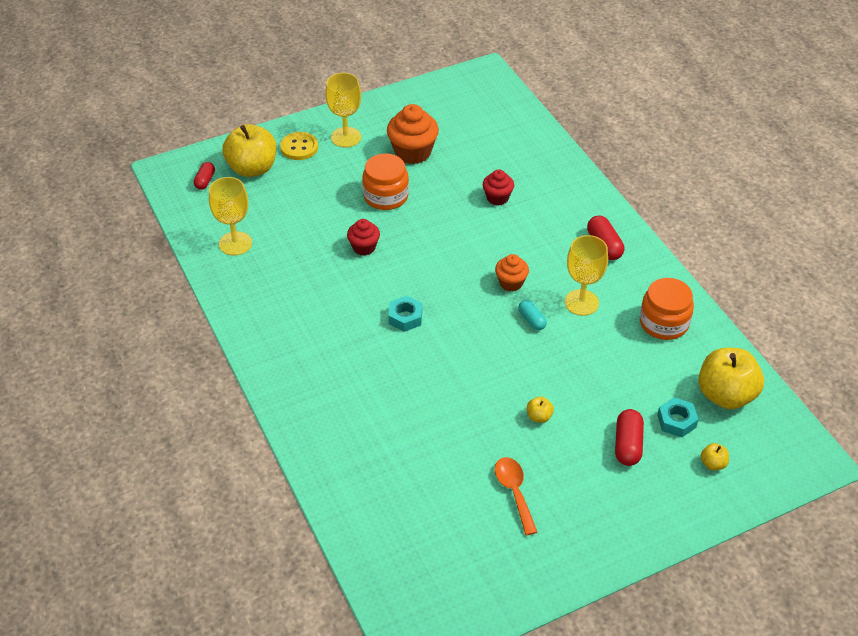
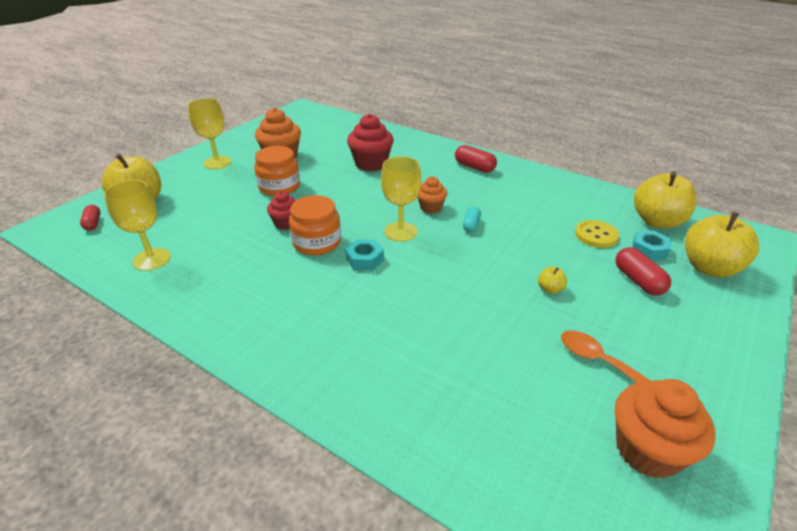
camera: 30 degrees left, 10 degrees down
yellow button [280,132,318,160] -> yellow button moved to [575,220,619,248]
red cupcake [483,169,514,205] -> red cupcake [347,114,394,172], size x1.69
turquoise capsule [518,300,547,330] -> turquoise capsule turned 75 degrees clockwise [463,206,481,232]
yellow goblet [565,235,608,316] -> yellow goblet moved to [381,156,421,242]
orange jar [640,278,694,340] -> orange jar moved to [289,195,341,255]
yellow apple [701,443,729,470] -> yellow apple [685,212,759,278], size x2.36
none -> orange cupcake [615,379,715,479]

